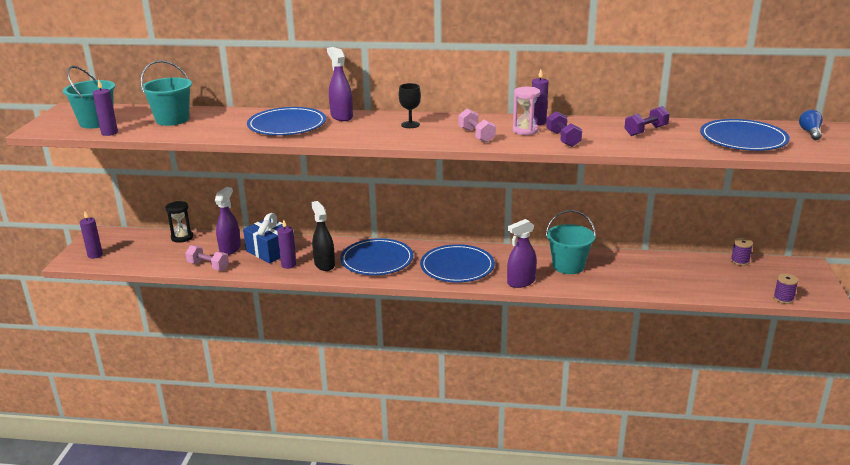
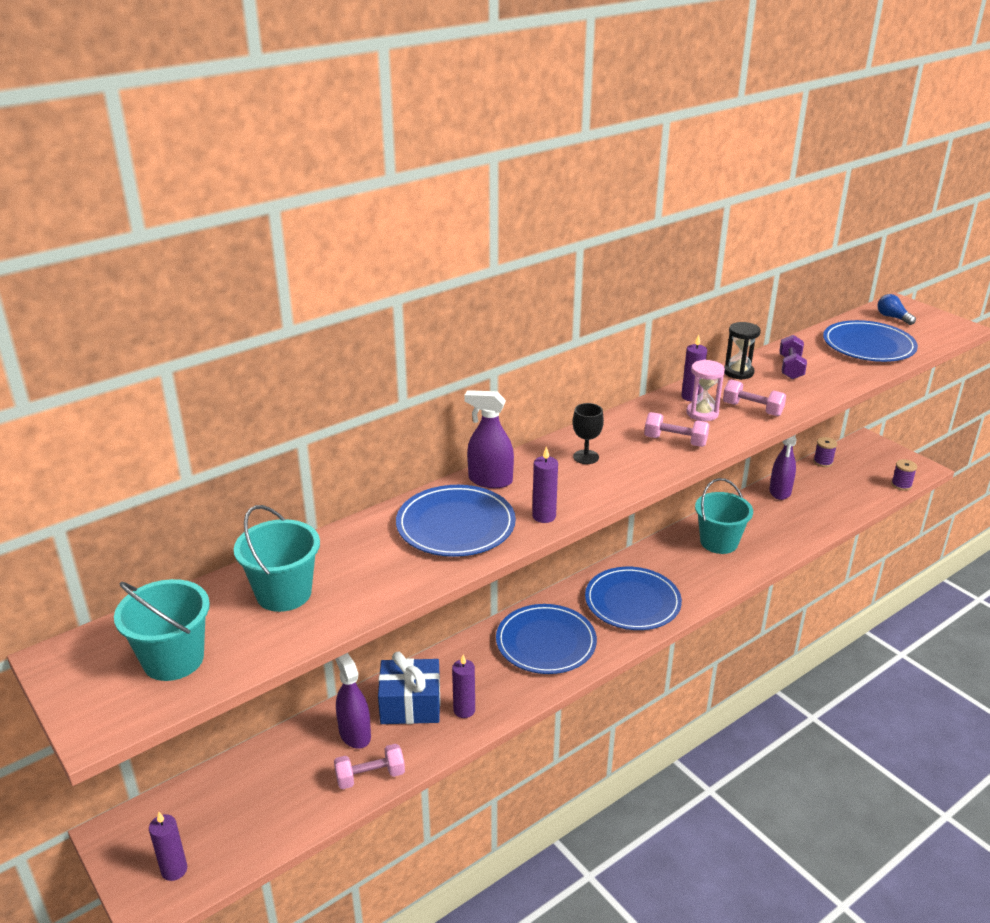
camera: 45 degrees left, 5 degrees up
purple candle [93,79,118,136] -> purple candle moved to [532,446,558,523]
black hourglass [165,201,193,243] -> black hourglass moved to [724,322,761,380]
black spray bottle [311,201,335,271] -> none
purple spray bottle [507,219,537,288] -> purple spray bottle moved to [769,435,797,500]
purple dumbbell [546,111,582,147] -> pink dumbbell [723,380,786,416]

